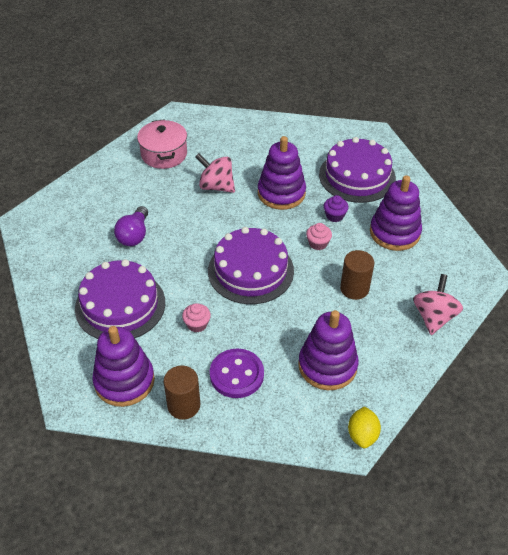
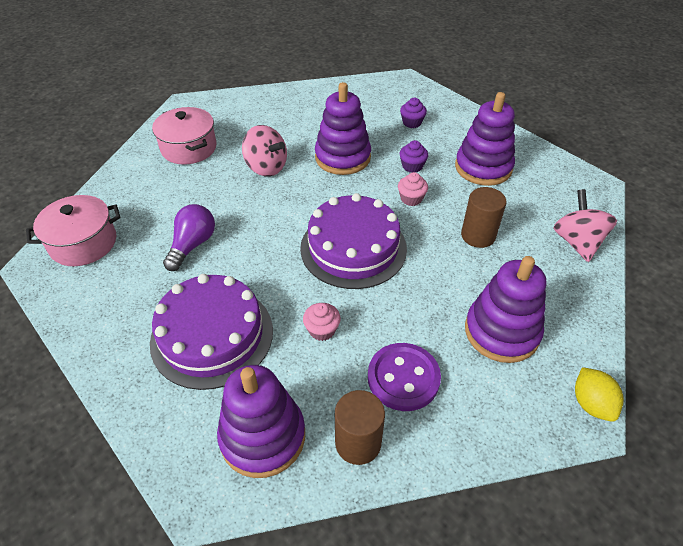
camera: 20 degrees left, 0 degrees up
purple light bulb [114,206,148,246] -> purple light bulb turned 150 degrees counterclockwise [163,204,215,271]
pink spinning top [195,153,235,193] -> pink spinning top turned 150 degrees counterclockwise [242,125,287,177]
purple cake [319,137,396,203] -> purple cupcake [400,98,427,128]
none -> pink pot [26,195,120,266]

